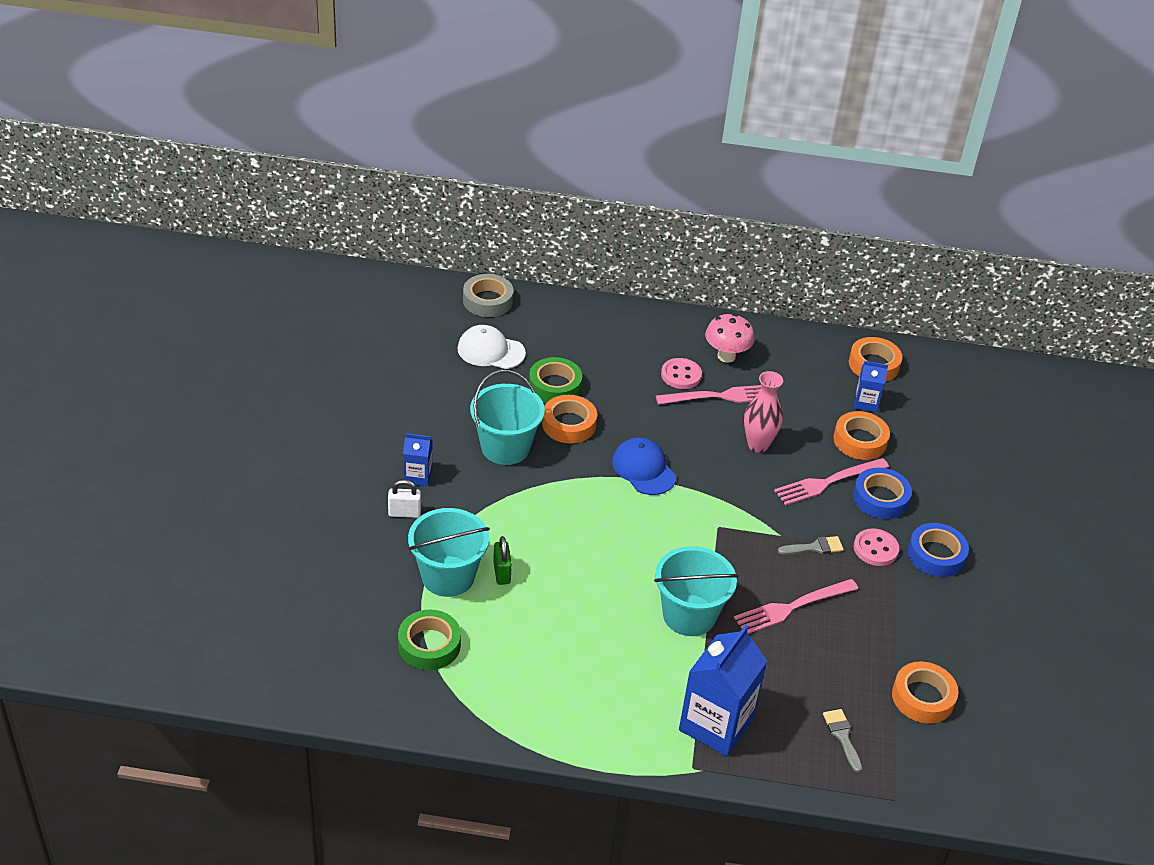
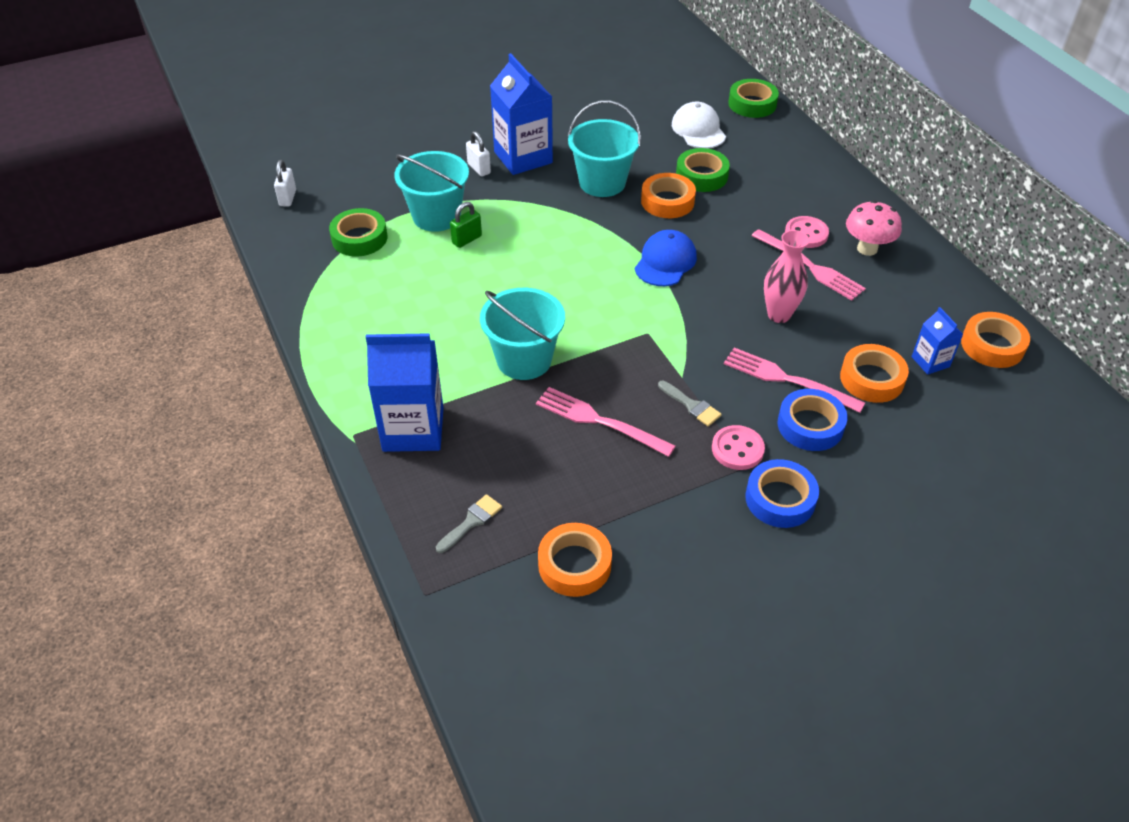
camera: 60 degrees right, 5 degrees up
blue carton [403,433,433,486] -> blue carton [490,53,553,175], size x1.98
grey tape [463,274,514,317] -> green tape [728,79,779,118]
none -> white padlock [274,160,296,206]

